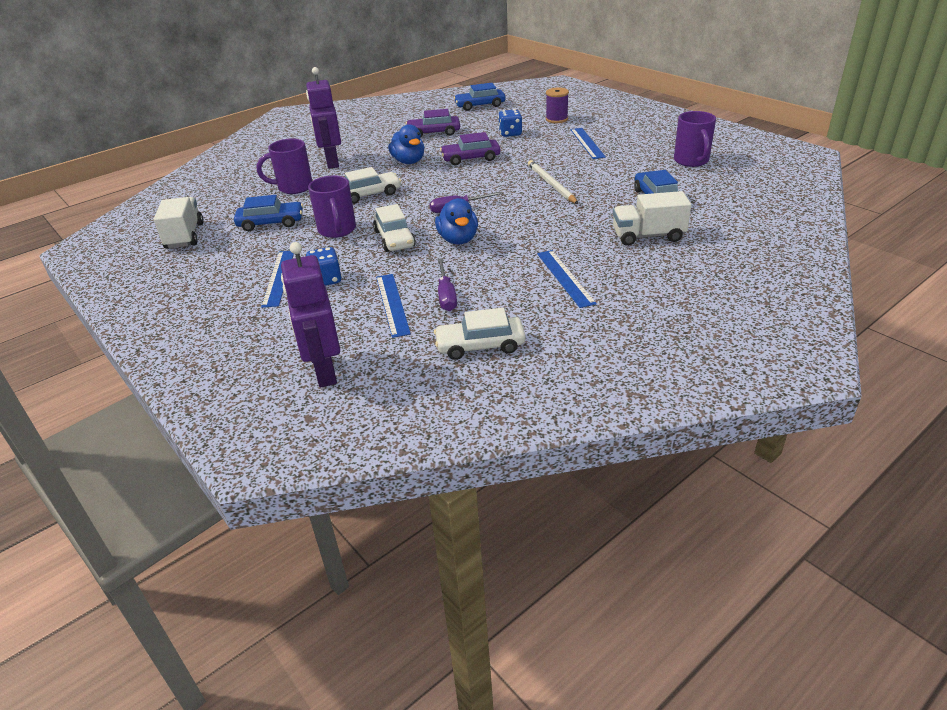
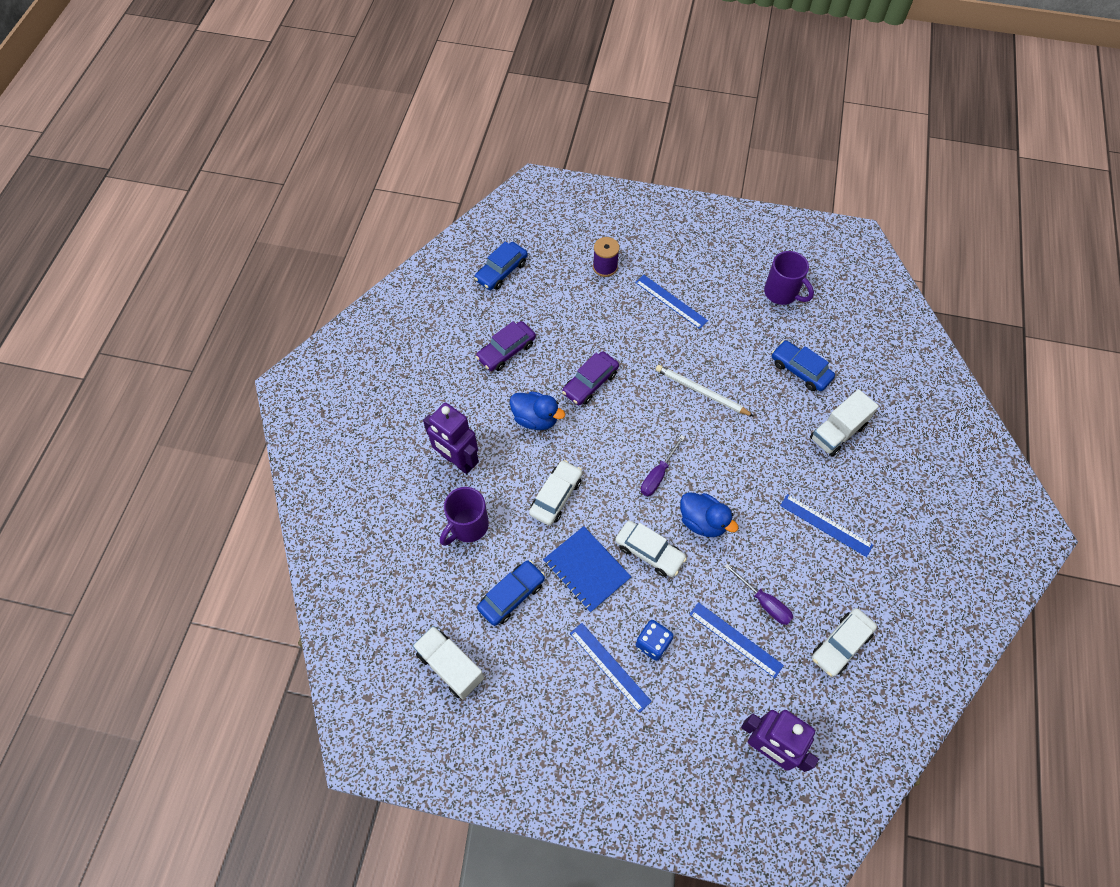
camera: 40 degrees left, 25 degrees up
purple mug [308,176,356,238] -> blue notebook [543,526,631,613]
blue dice [498,109,522,137] -> none

